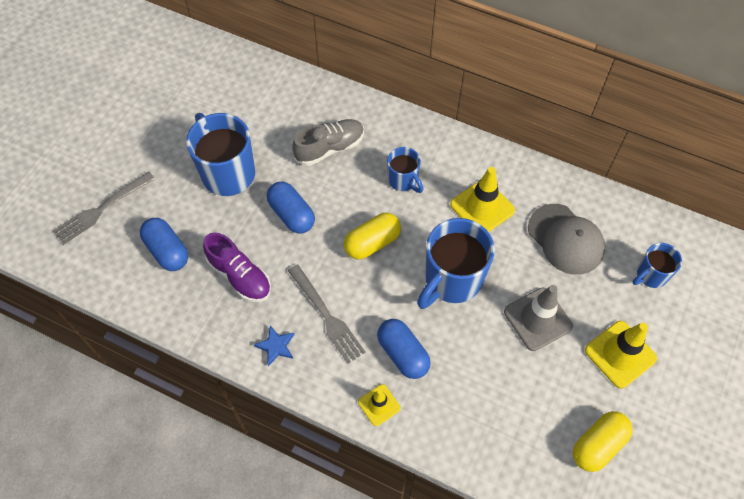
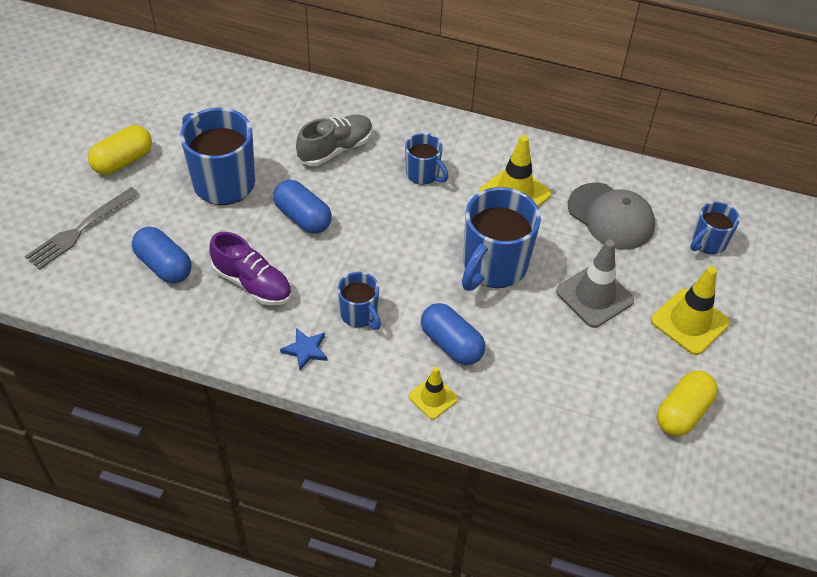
camera: 10 degrees left, 10 degrees down
grey fork [288,264,366,364] -> blue mug [338,272,381,330]
yellow capsule [344,213,401,259] -> yellow capsule moved to [88,125,152,175]

